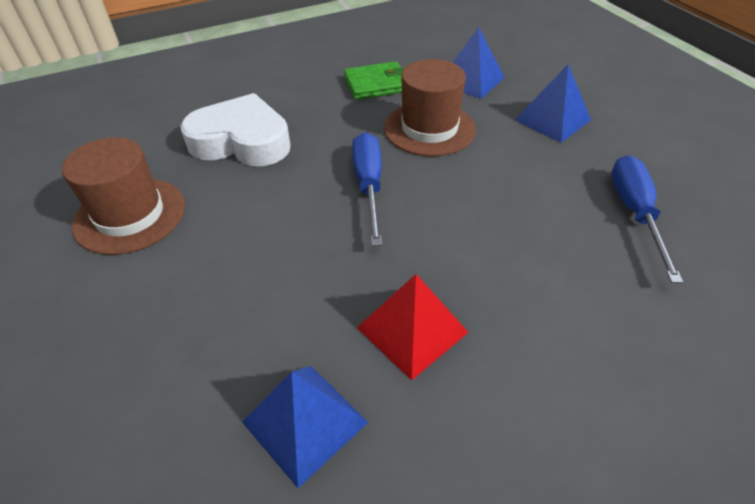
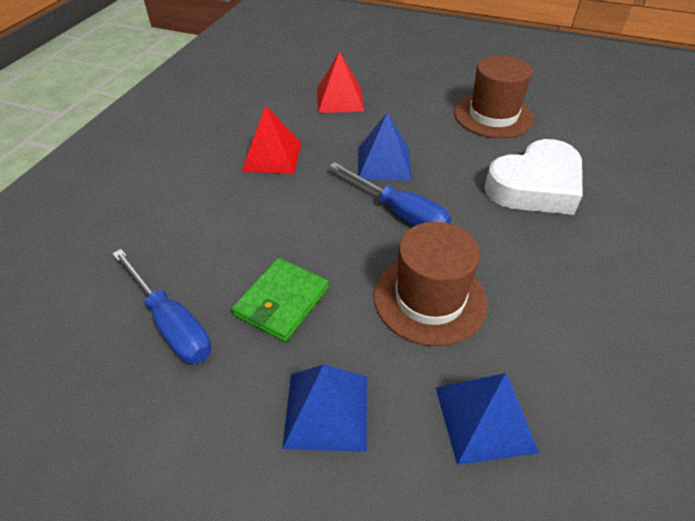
camera: 135 degrees right, 0 degrees up
blue pyramid [242,366,368,488] -> blue pyramid moved to [358,112,412,180]
green wallet [344,61,404,100] -> green wallet moved to [232,258,329,342]
none -> red pyramid [317,51,364,113]

